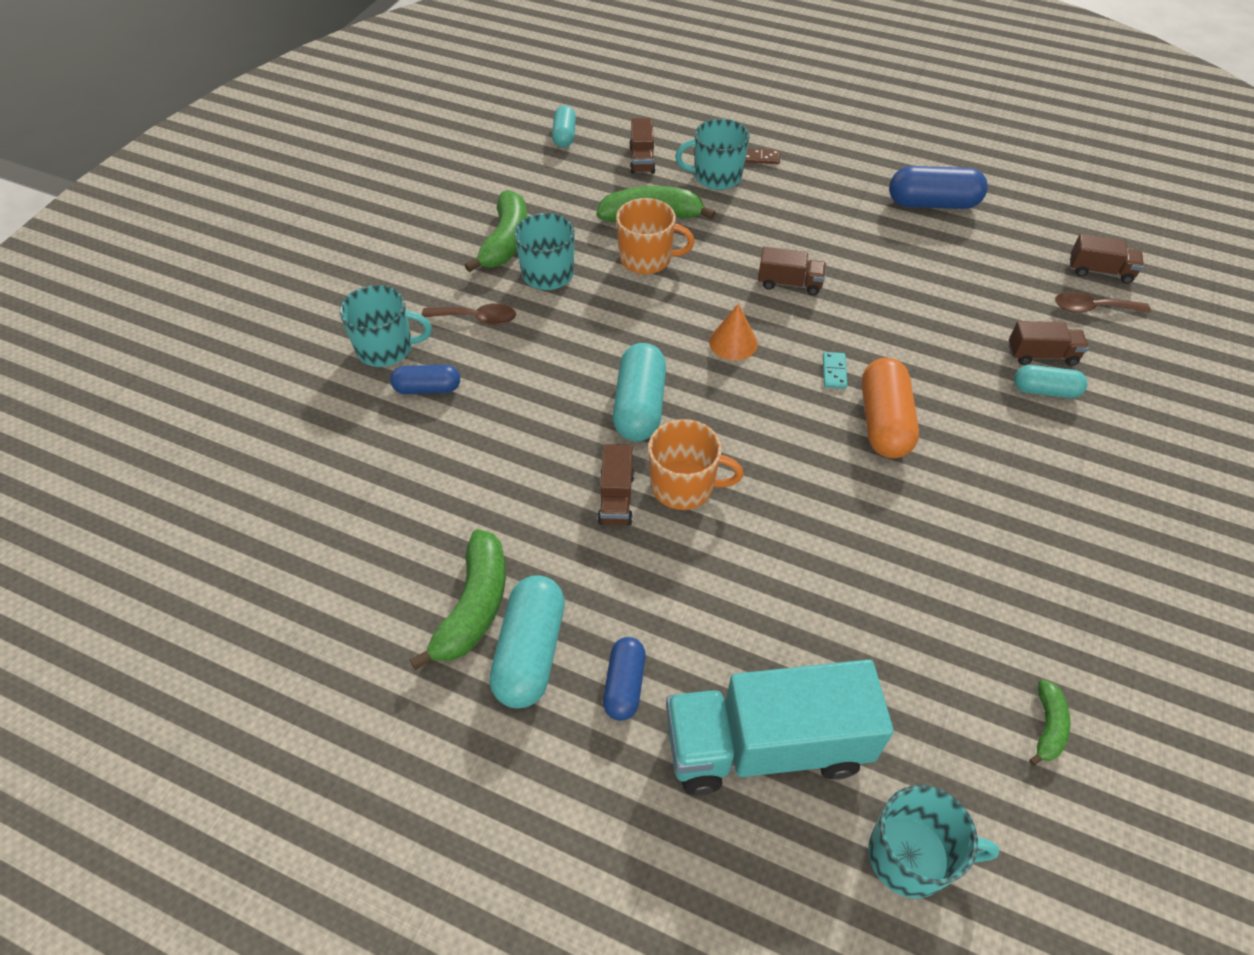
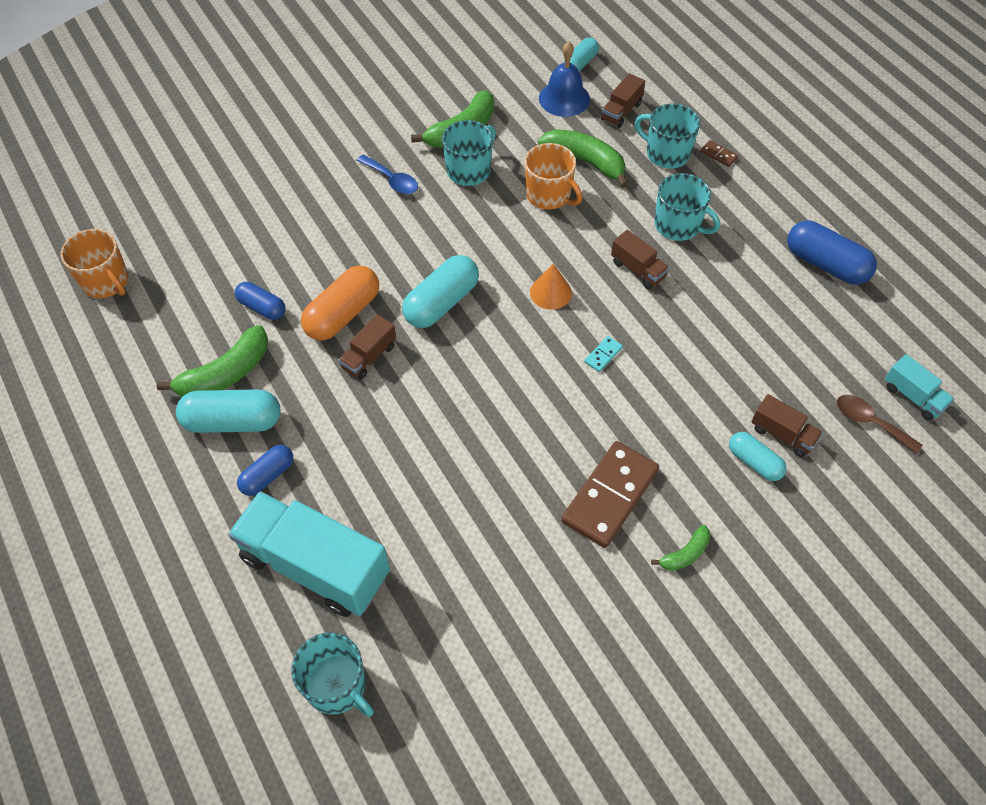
camera: 35 degrees right, 5 degrees up
turquoise mug [339,285,432,367] -> turquoise mug moved to [655,173,720,241]
blue capsule [390,365,460,394] -> blue capsule moved to [235,282,286,320]
brown spoon [422,303,516,325] -> blue spoon [356,155,418,194]
turquoise capsule [489,575,565,708] -> turquoise capsule turned 45 degrees clockwise [176,389,280,433]
orange mug [648,419,744,510] -> orange mug moved to [61,229,129,298]
orange capsule [862,358,919,459] -> orange capsule moved to [301,265,379,340]
green banana [1029,680,1071,766] -> green banana moved to [651,525,711,571]
brown truck [1070,234,1144,284] -> turquoise truck [885,354,954,421]
none -> blue bell [539,41,590,117]
none -> brown domino [561,441,659,548]

